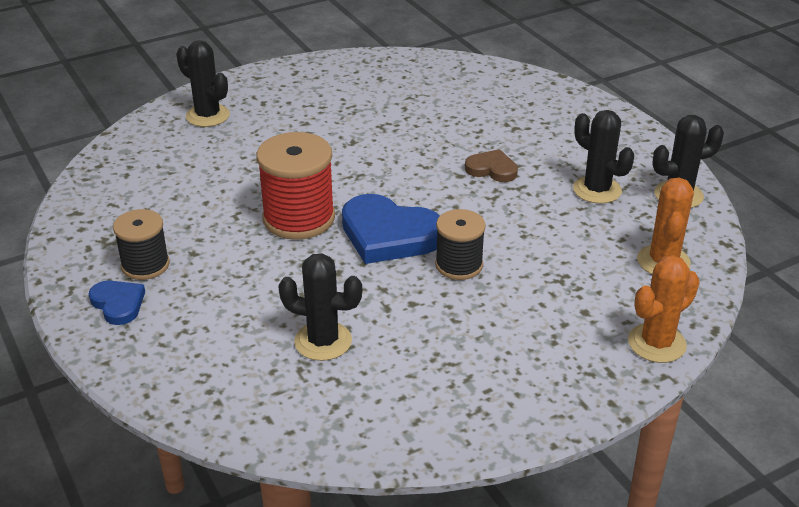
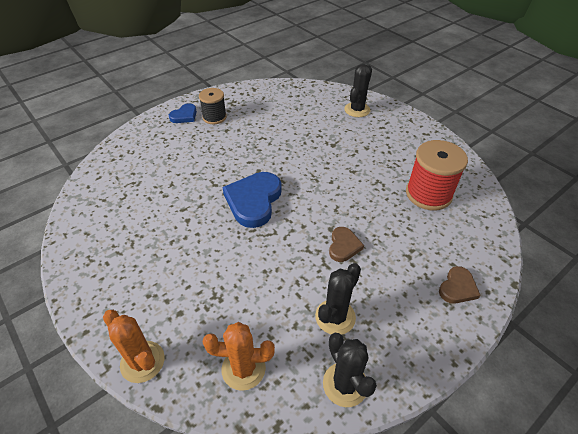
camera: 80 degrees right, 10 degrees up
red spool [257,132,335,240] -> red spool moved to [406,140,468,210]
black cactus [278,253,362,361] -> none
black spool [435,209,486,280] -> none
none -> brown heart [439,266,480,304]

